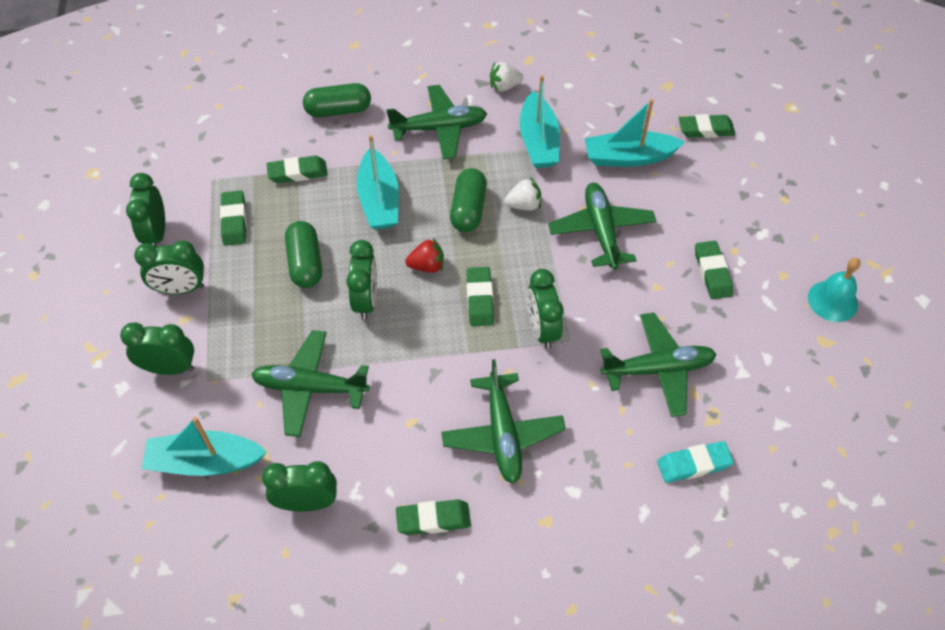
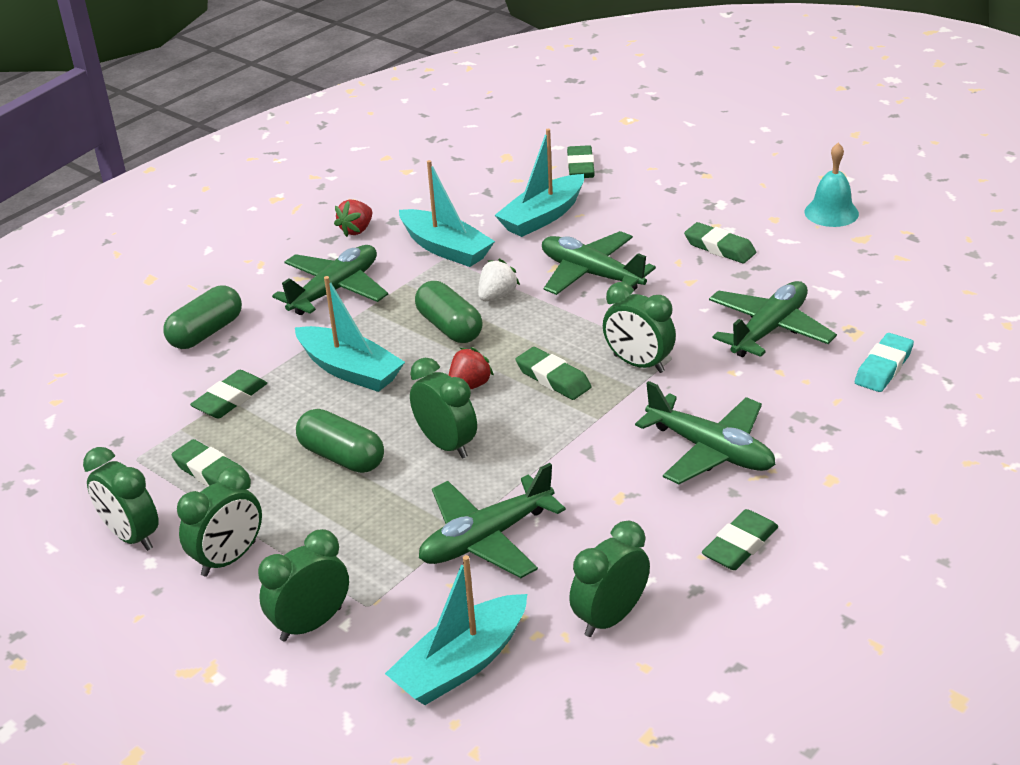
camera: 40 degrees left, 20 degrees down
white strawberry [490,62,523,92] -> red strawberry [334,199,372,237]
green eraser [678,114,736,138] -> green eraser turned 45 degrees counterclockwise [567,145,595,178]

